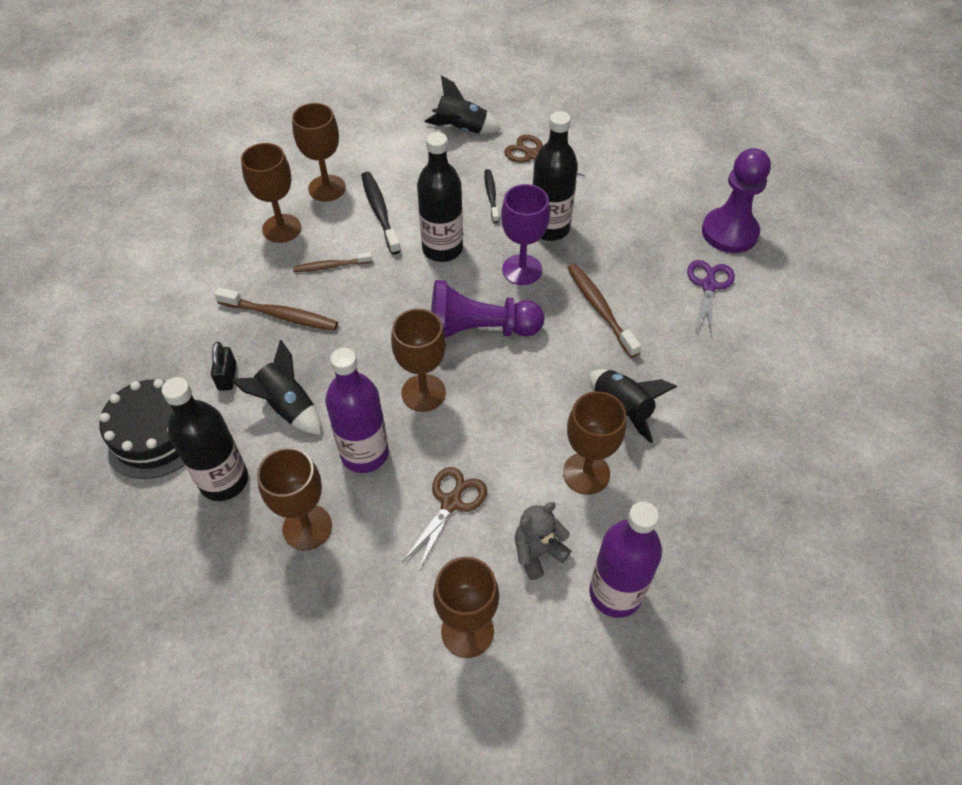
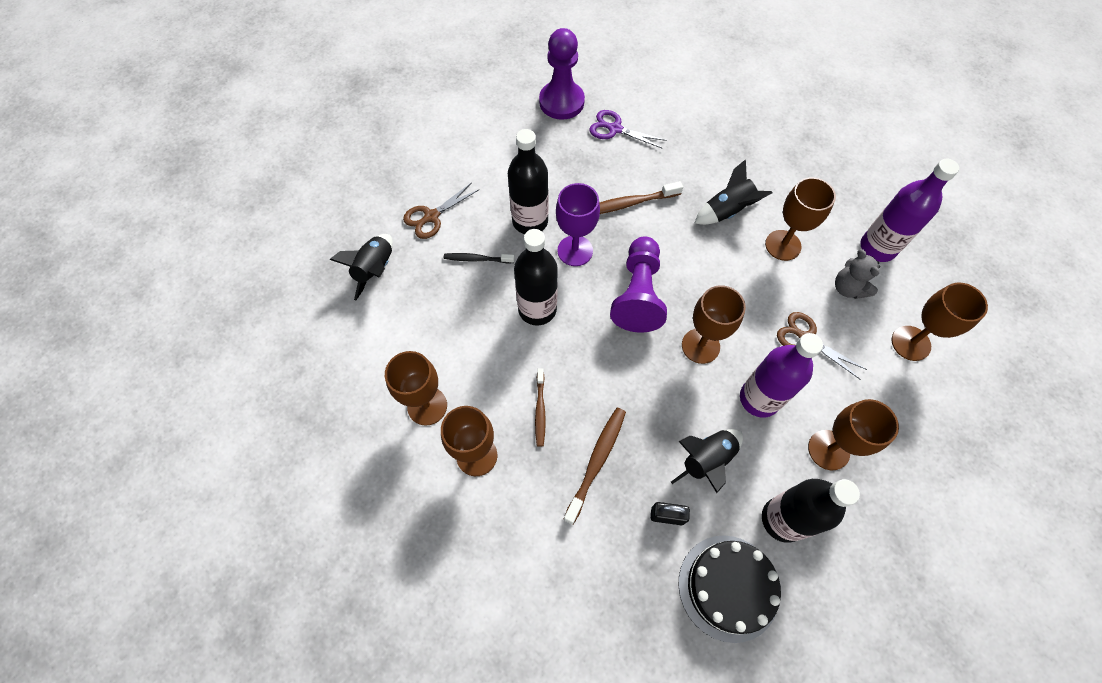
camera: 80 degrees left, 10 degrees up
black toothbrush [361,172,401,255] -> none

